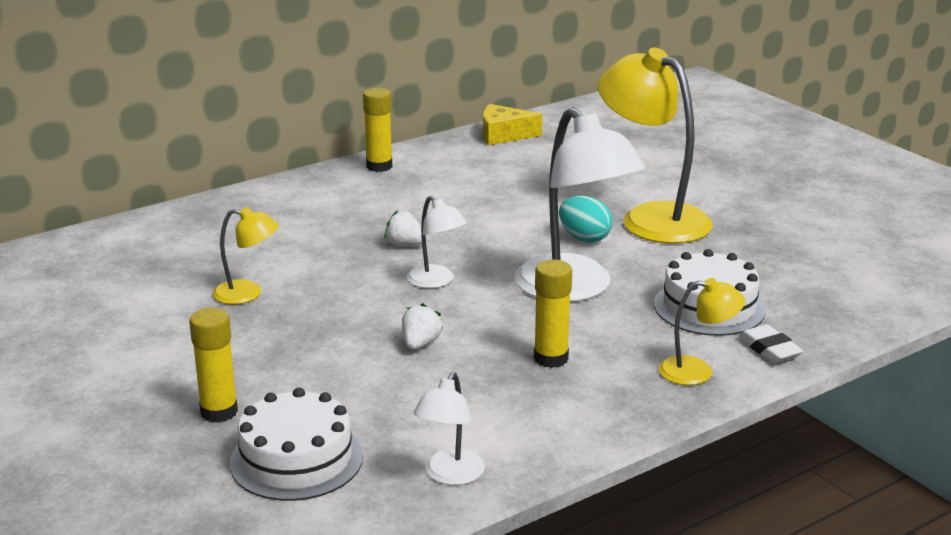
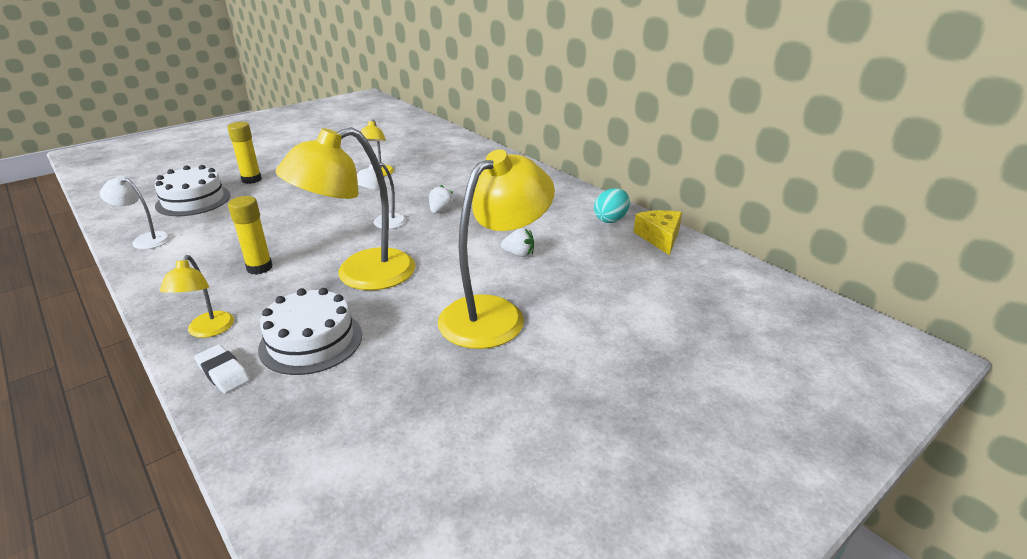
camera: 85 degrees right, 5 degrees up
yellow glue stick [363,88,392,172] -> none
white strawberry [402,303,443,350] -> white strawberry moved to [501,228,534,257]
white lamp [515,107,645,302] -> yellow lamp [276,127,416,290]
turquoise egg [559,196,613,242] -> turquoise egg moved to [594,188,630,223]
white eraser [738,324,804,363] -> white eraser turned 75 degrees clockwise [194,344,250,393]

